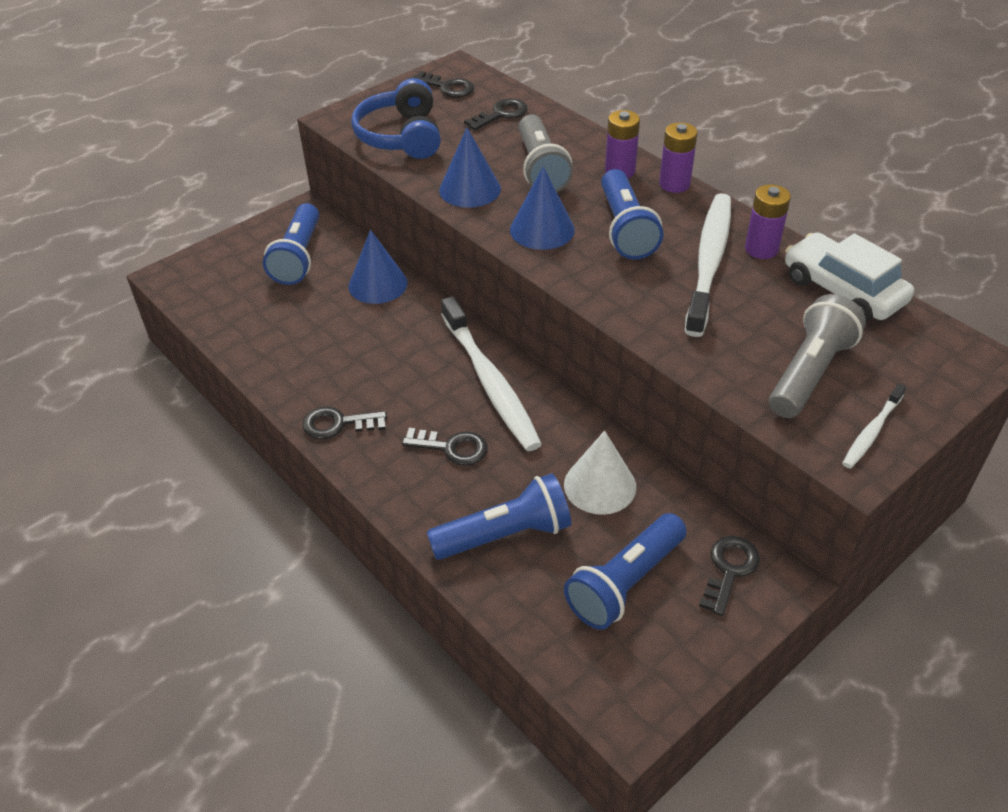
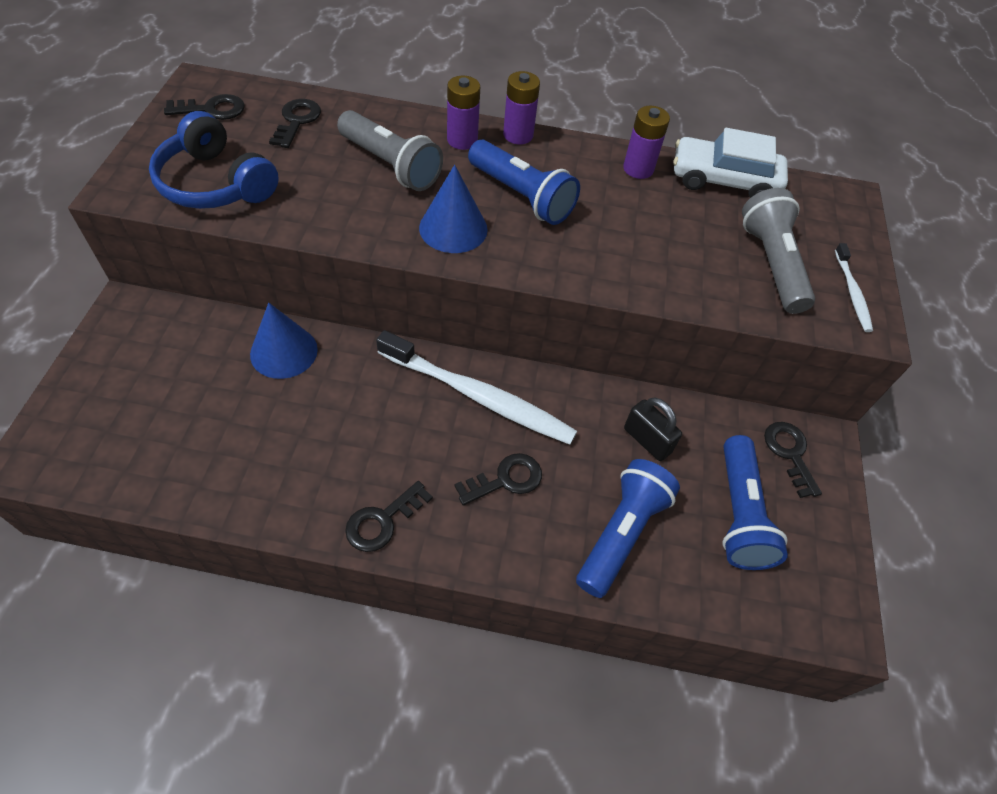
camera: 45 degrees left, 10 degrees up
blue flashlight [263,203,319,285] -> none
blue cone [439,128,501,208] -> none
white cone [564,431,636,515] -> black padlock [624,398,682,461]
white toothbrush [685,193,731,337] -> none

